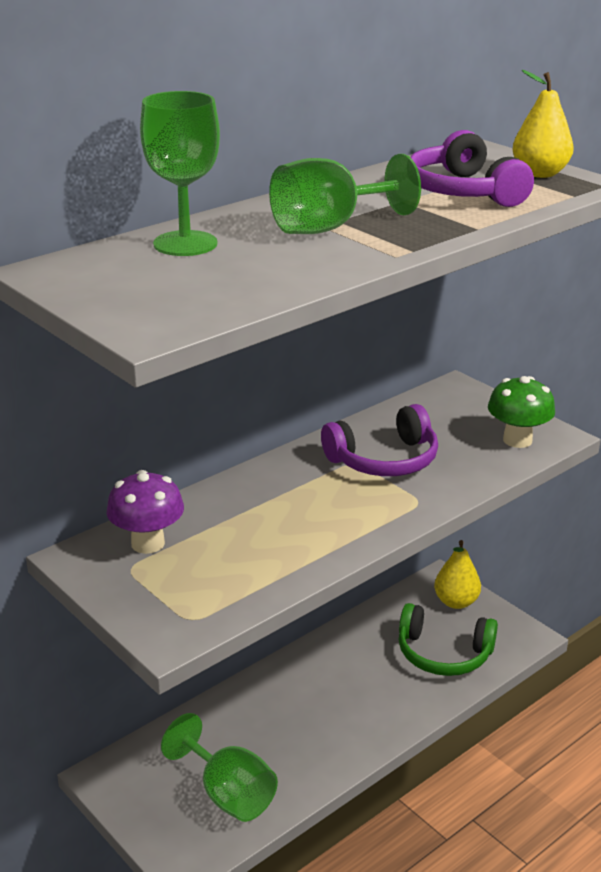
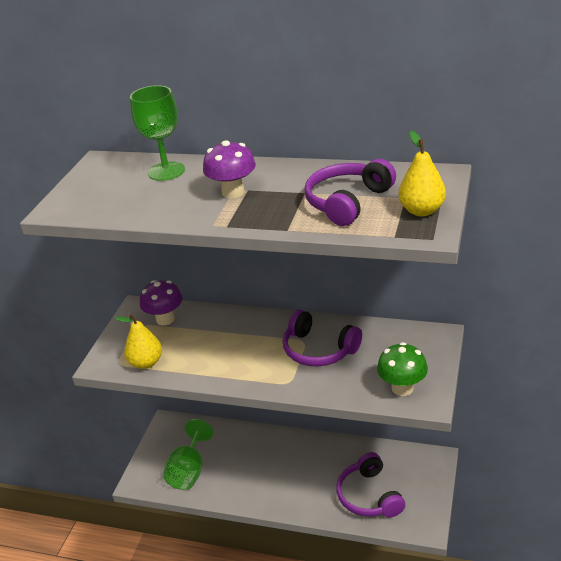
camera: 60 degrees right, 5 degrees up
green goblet [269,154,421,234] -> purple mushroom [203,140,256,199]
green headphones [399,603,498,676] -> purple headphones [336,452,405,517]
yellow pear [434,540,481,609] -> yellow pear moved to [115,314,162,369]

